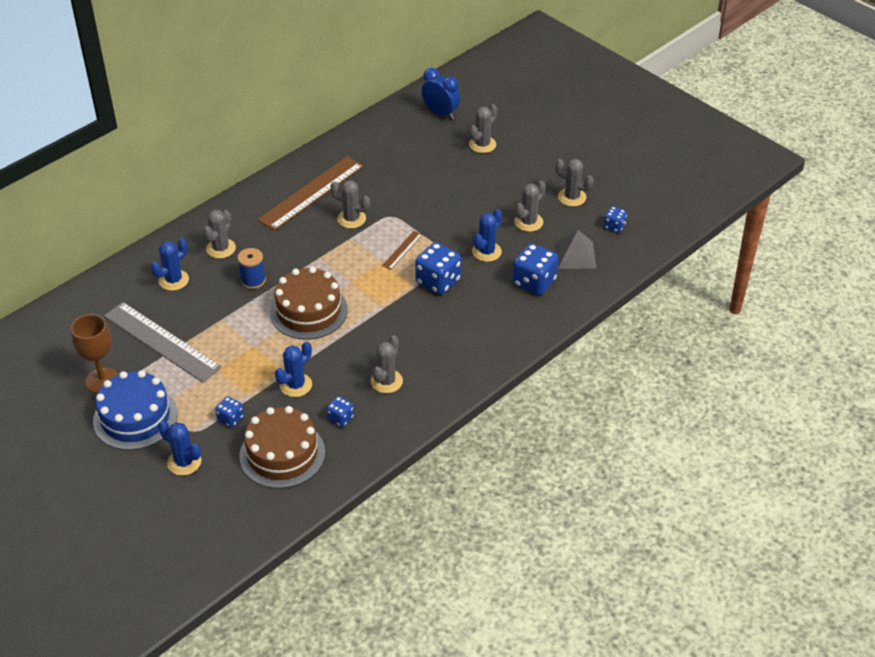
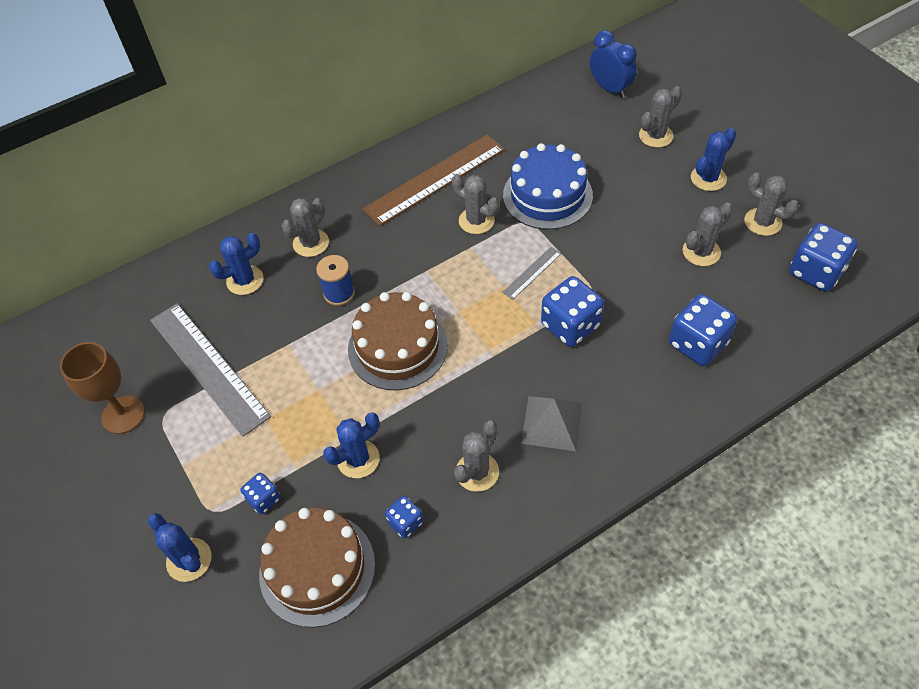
camera: 15 degrees right, 10 degrees up
blue cake [93,370,178,450] -> blue cake moved to [503,143,593,230]
brown ruler [382,231,423,270] -> grey ruler [502,247,562,300]
blue cactus [472,209,502,262] -> blue cactus moved to [691,128,736,191]
grey pyramid [555,230,596,269] -> grey pyramid moved to [521,396,582,451]
blue dice [604,206,627,233] -> blue dice [790,223,858,291], size x1.86

